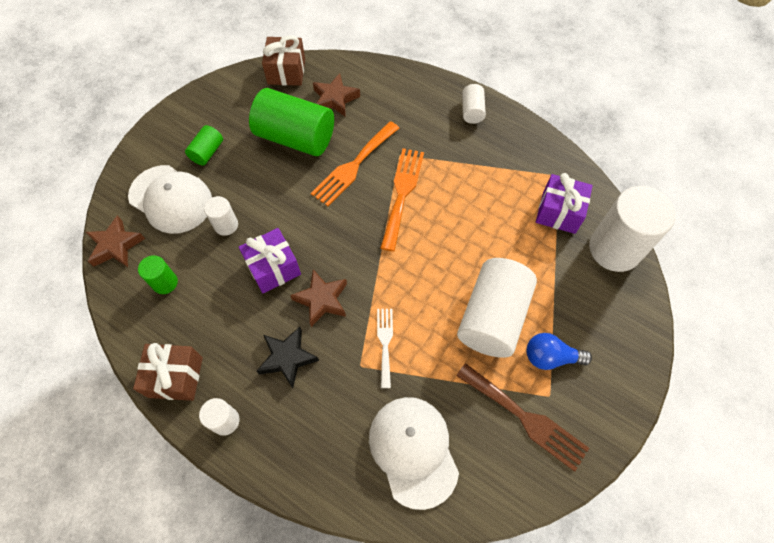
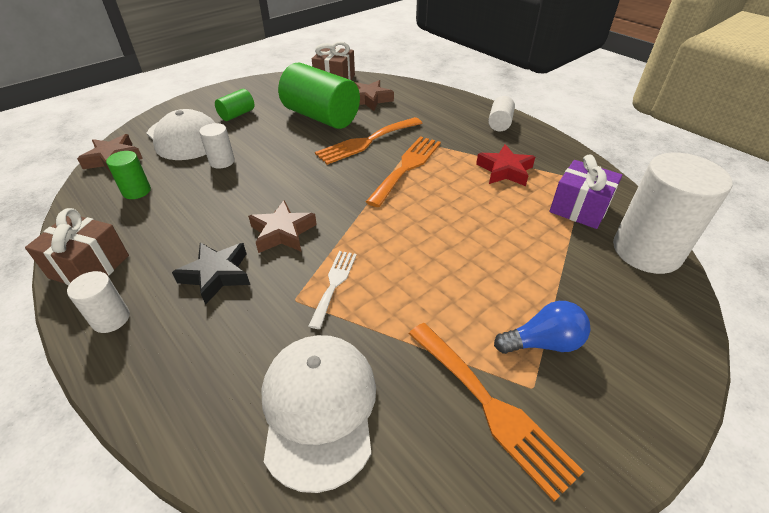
camera: 15 degrees right, 20 degrees down
purple gift [239,228,301,294] -> none
brown fork [456,363,589,472] -> orange fork [409,323,584,502]
white cylinder [457,258,537,358] -> none
blue light bulb [527,333,592,370] -> blue light bulb turned 150 degrees clockwise [494,301,590,354]
none -> red star [476,144,535,186]

